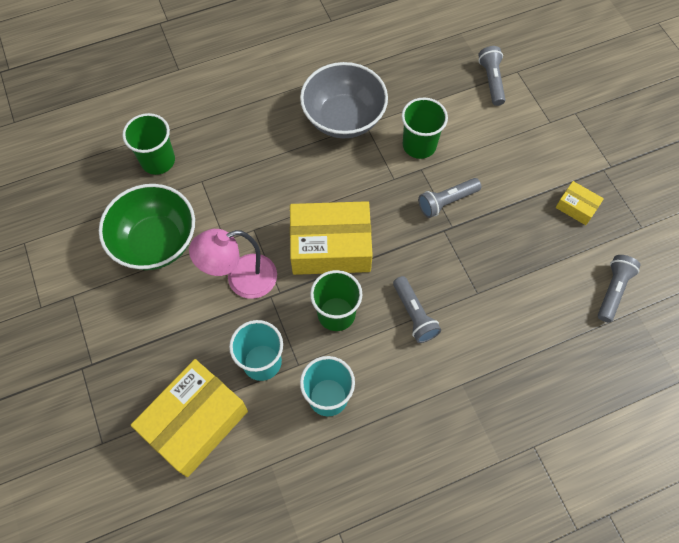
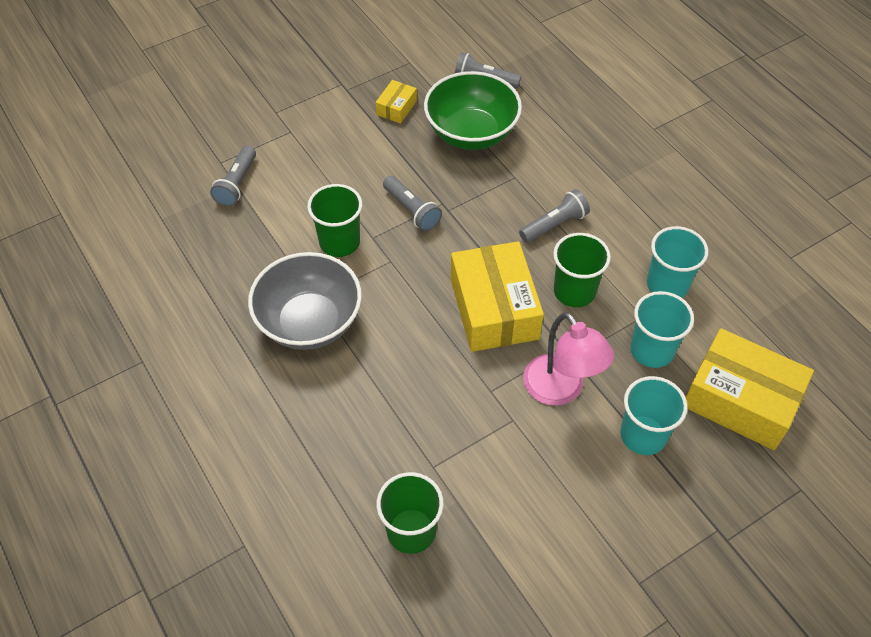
camera: 100 degrees left, 10 degrees down
green bowl [99,184,195,270] -> green bowl moved to [424,71,522,150]
grey flashlight [478,46,505,106] -> grey flashlight turned 60 degrees counterclockwise [210,146,256,207]
none -> turquoise cup [620,376,688,455]

